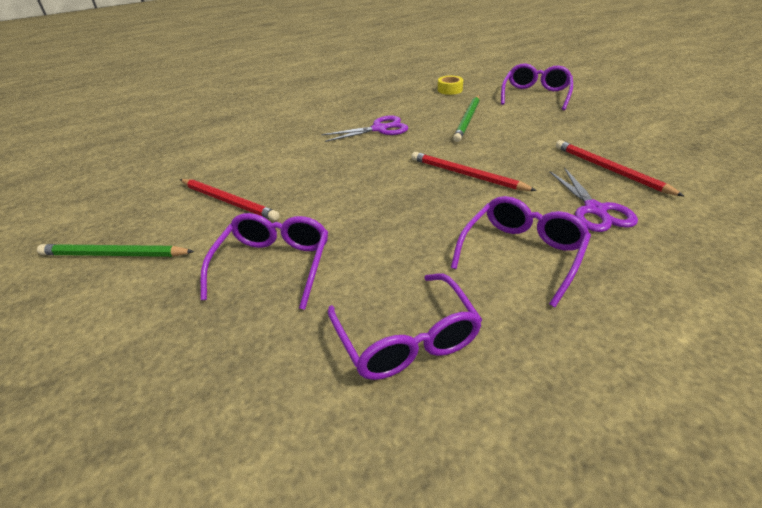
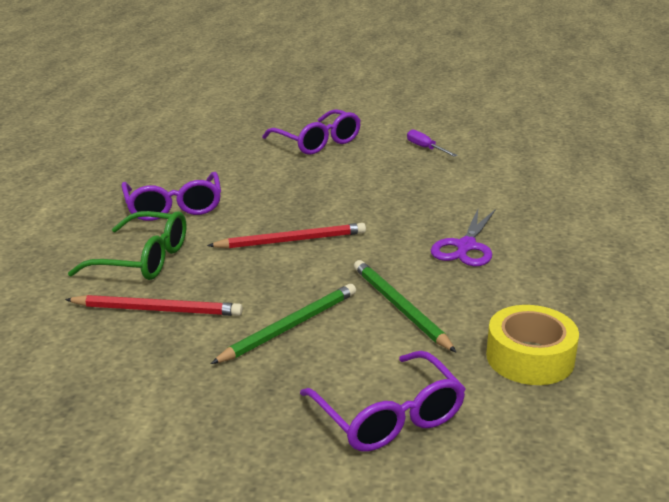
camera: 130 degrees right, 10 degrees down
green pencil [37,244,195,257] -> green pencil moved to [211,284,356,364]
red pencil [180,179,279,221] -> purple screwdriver [407,129,457,157]
purple glasses [328,273,482,380] -> none
yellow tape [438,76,463,95] -> yellow tape [486,305,579,385], size x1.68
purple scissors [549,167,638,232] -> green glasses [68,211,186,280]

